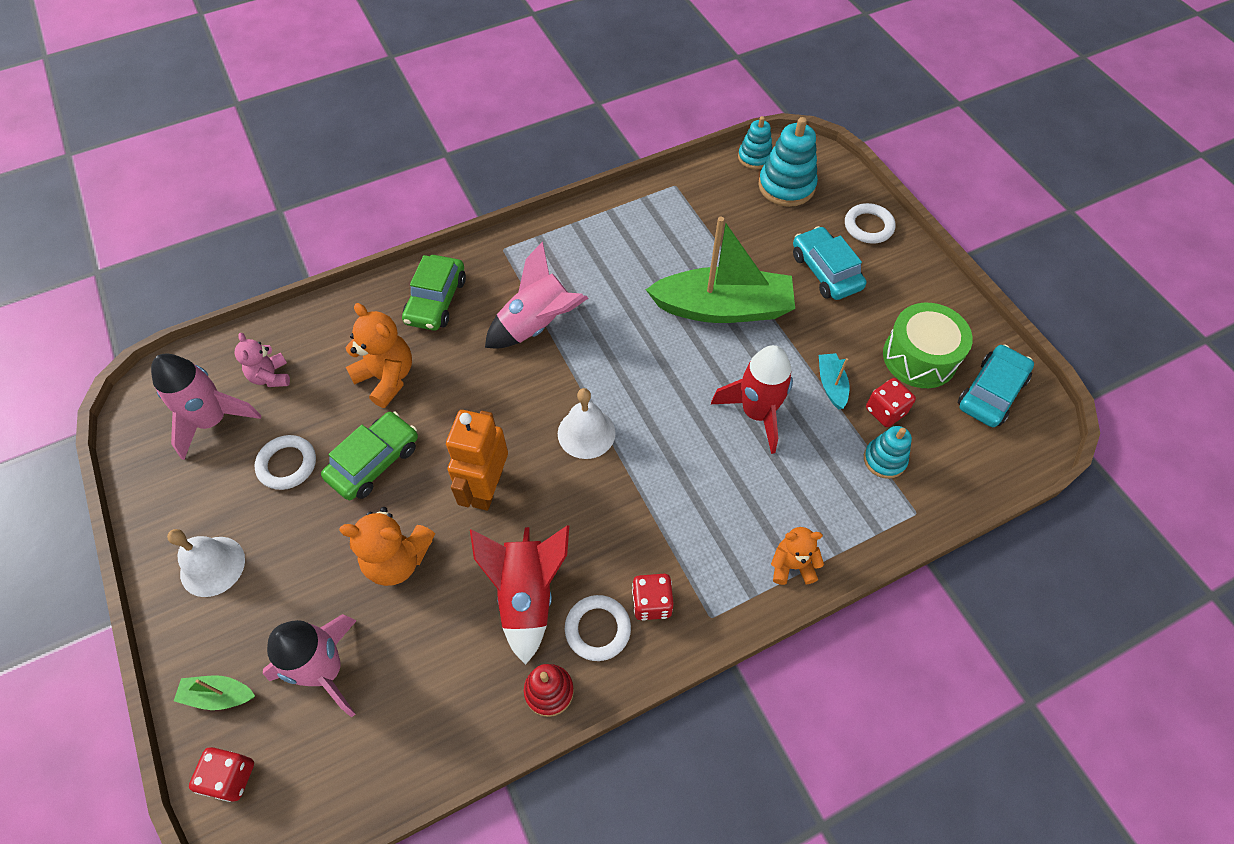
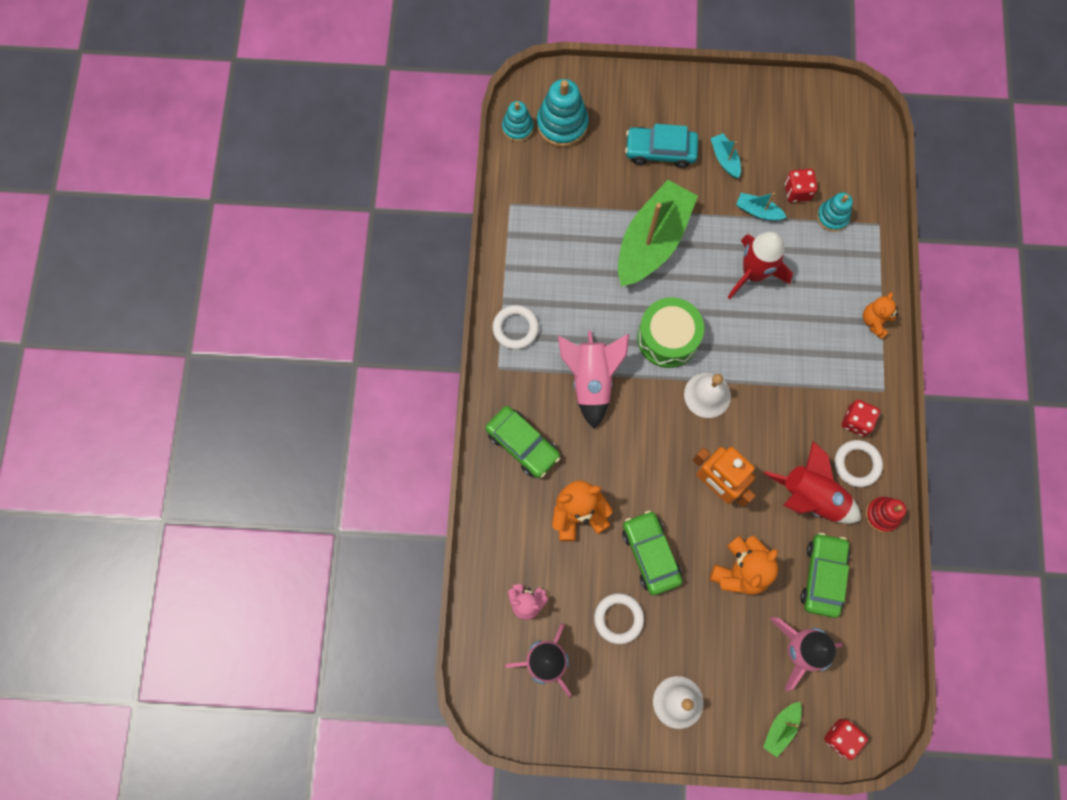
camera: 60 degrees left, 15 degrees up
white ring [845,203,895,244] -> white ring moved to [493,305,539,349]
green drum [883,303,973,388] -> green drum moved to [637,297,704,368]
turquoise car [958,344,1034,427] -> none
none -> turquoise boat [711,133,741,178]
none -> green car [800,533,850,618]

